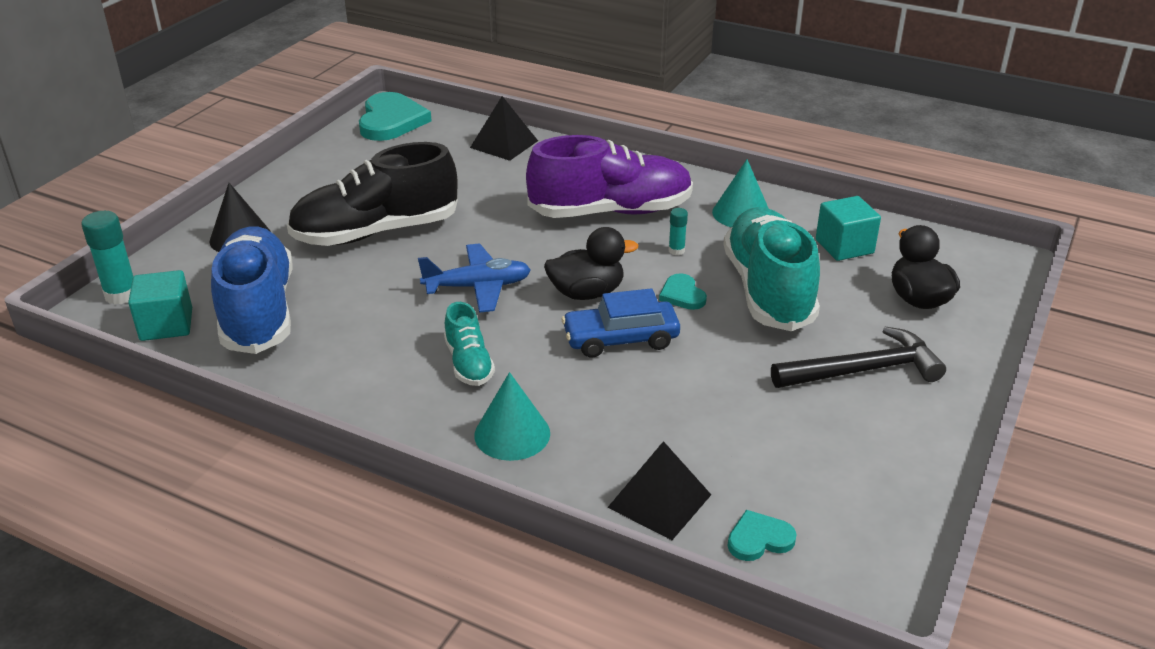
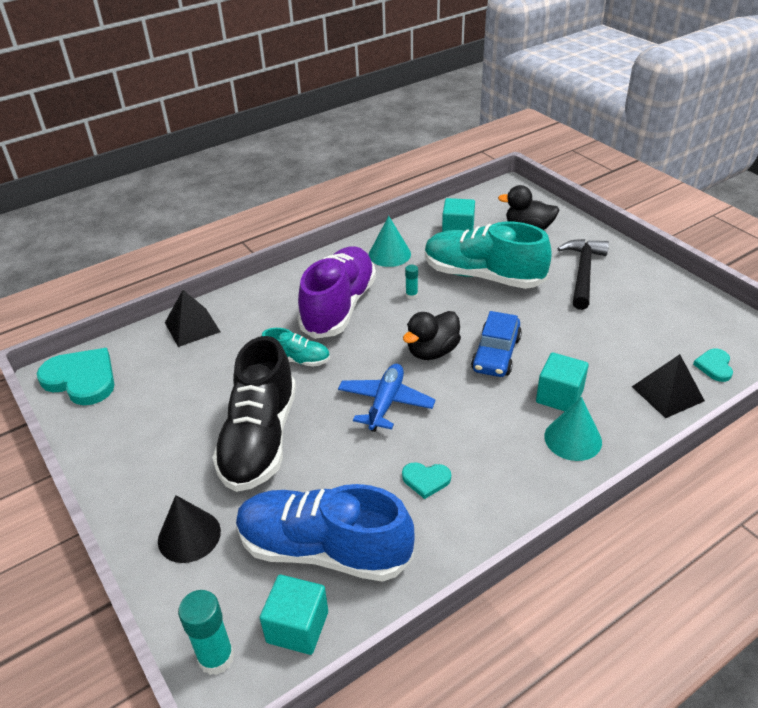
camera: 60 degrees left, 5 degrees up
turquoise shoe [444,302,495,386] -> turquoise shoe moved to [262,328,330,367]
black duck [544,227,638,300] -> black duck turned 150 degrees counterclockwise [403,311,461,360]
turquoise heart [659,273,707,310] -> turquoise heart moved to [402,462,451,499]
none -> turquoise cube [536,352,589,411]

